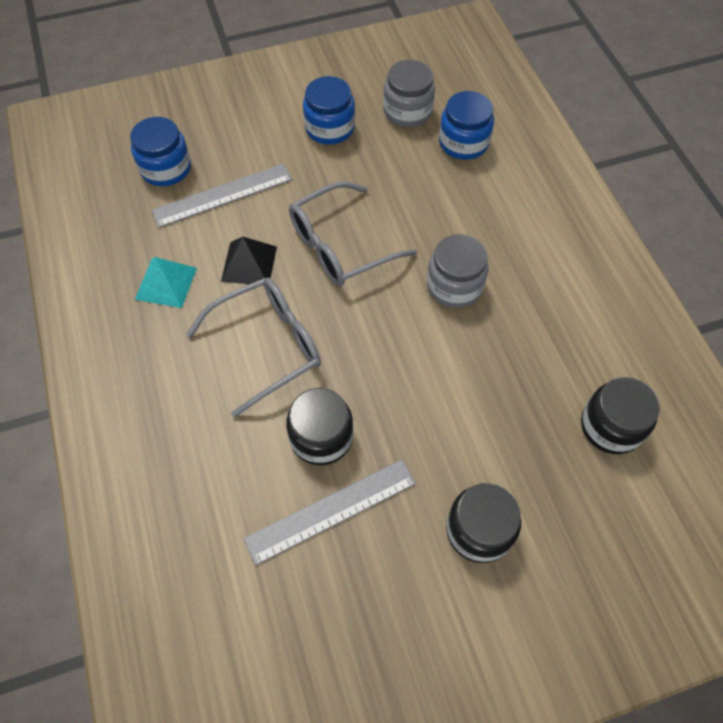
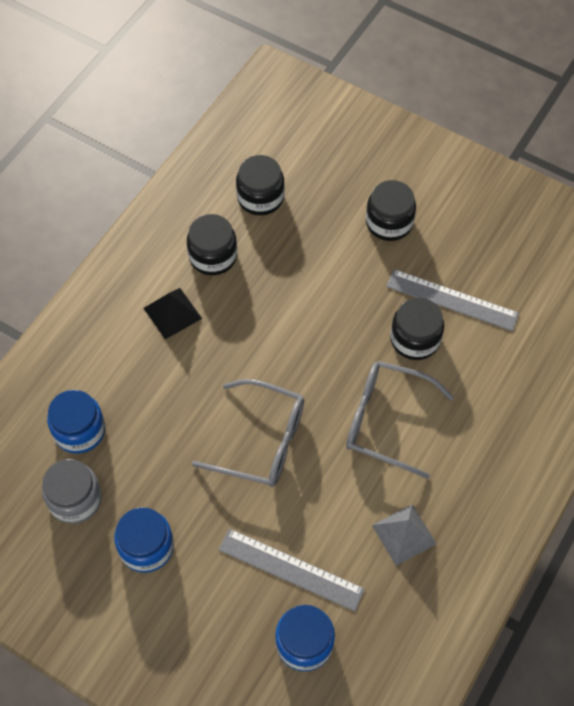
camera: 130 degrees left, 0 degrees up
turquoise pyramid [135,257,197,308] -> grey pyramid [372,505,437,566]
black pyramid [221,237,277,286] -> black pyramid moved to [144,288,202,339]
grey jar [427,234,489,308] -> none
none -> black jar [187,214,237,275]

